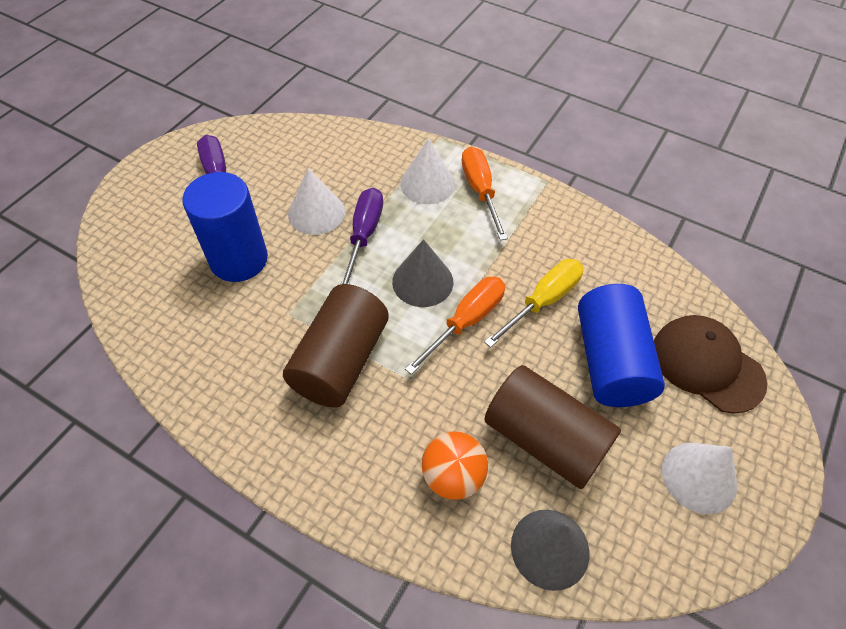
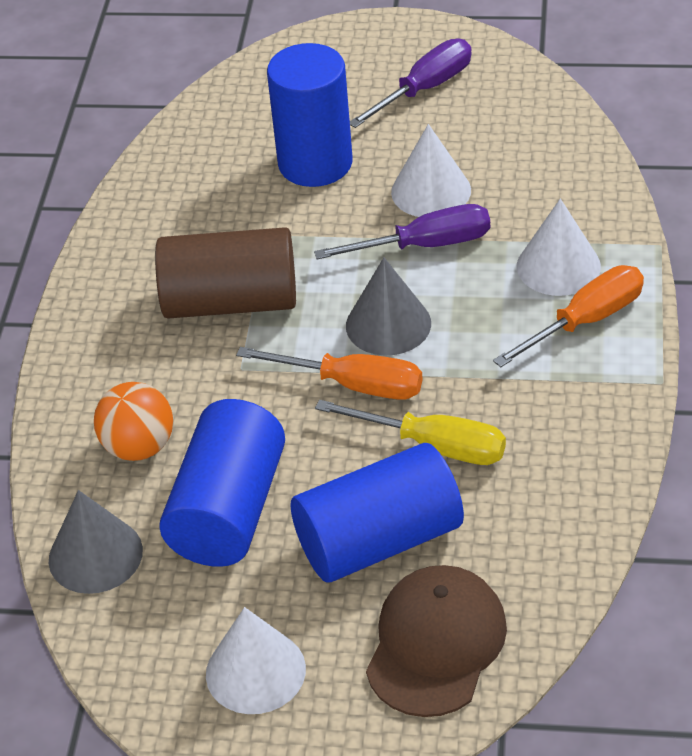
camera: 70 degrees right, 10 degrees down
brown cylinder [484,365,621,489] -> blue cylinder [159,399,285,567]

